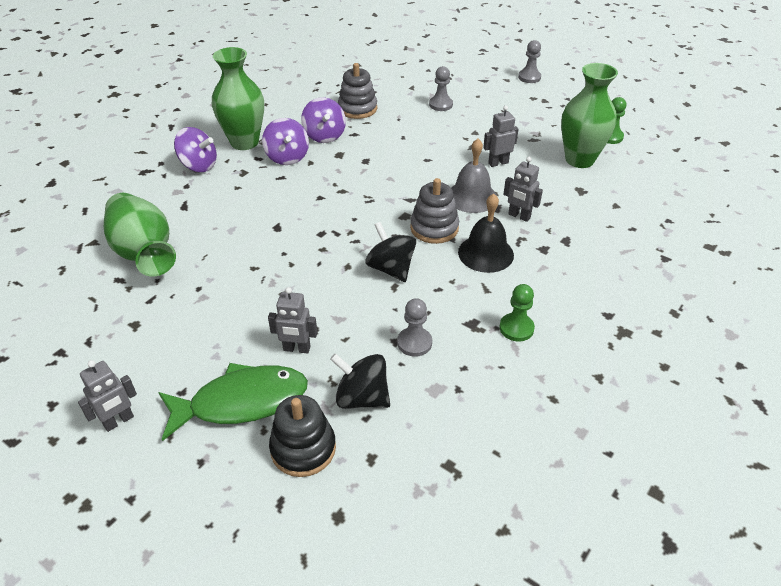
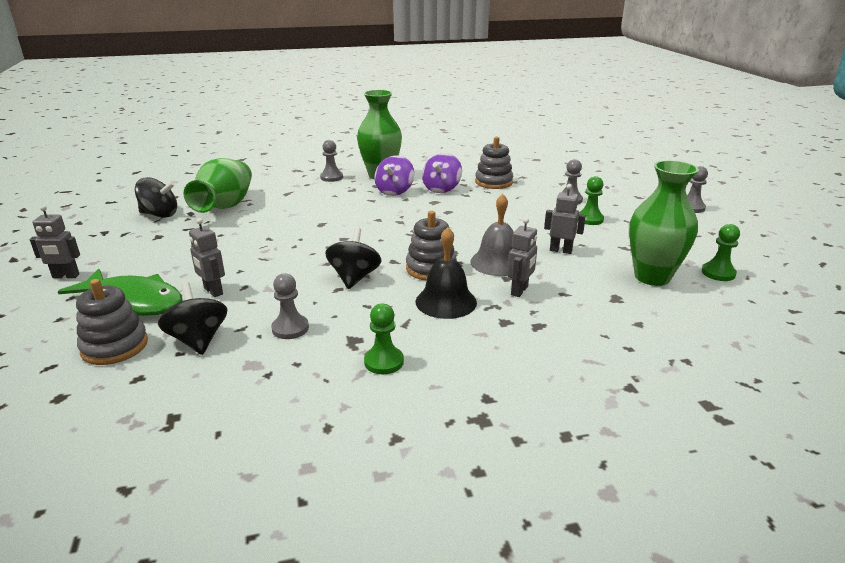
camera: 40 degrees right, 15 degrees down
purple spinning top [174,127,217,172] -> grey pawn [320,140,343,182]
black stacking toy [269,395,336,477] -> grey stacking toy [76,279,148,365]
grey robot [503,157,543,222] -> grey robot turned 135 degrees counterclockwise [507,218,537,297]
none -> black spinning top [135,177,177,218]
none -> green pawn [578,176,604,225]

